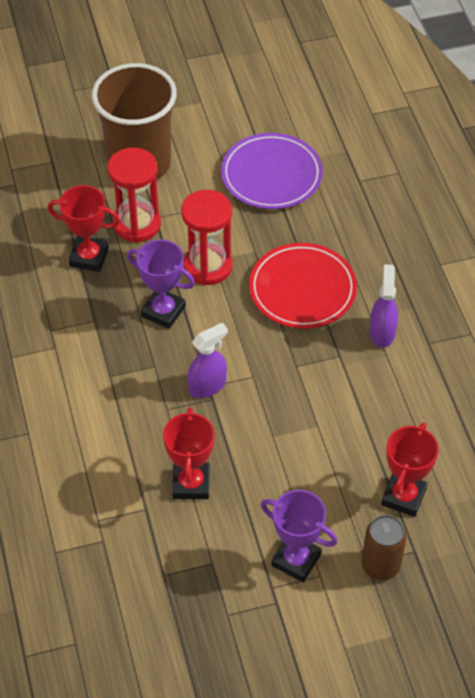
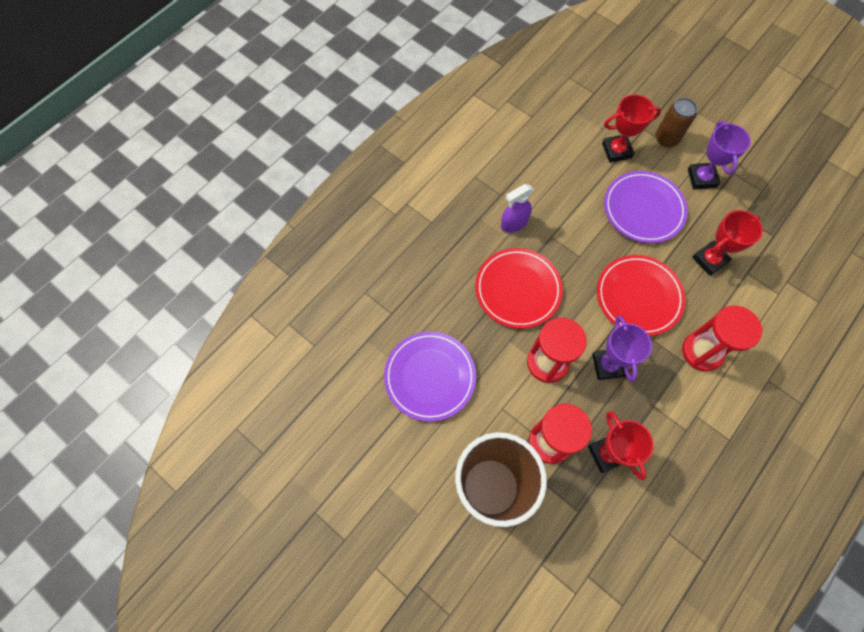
camera: 125 degrees left, 15 degrees up
purple spray bottle [187,323,228,398] -> red plate [597,255,686,336]
none -> purple plate [604,171,688,243]
none -> red hourglass [682,306,763,372]

